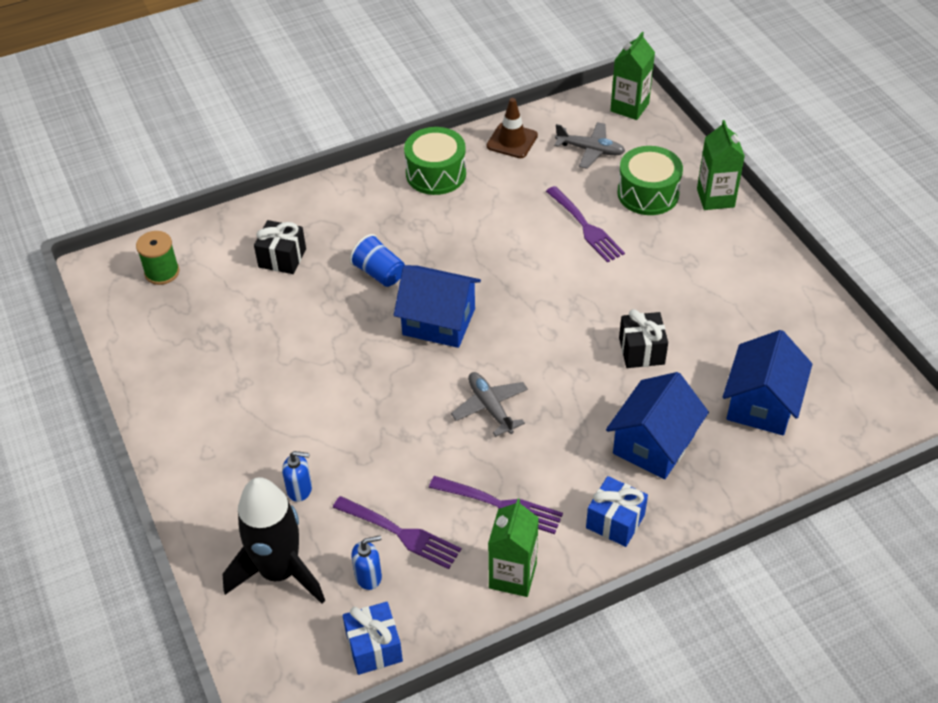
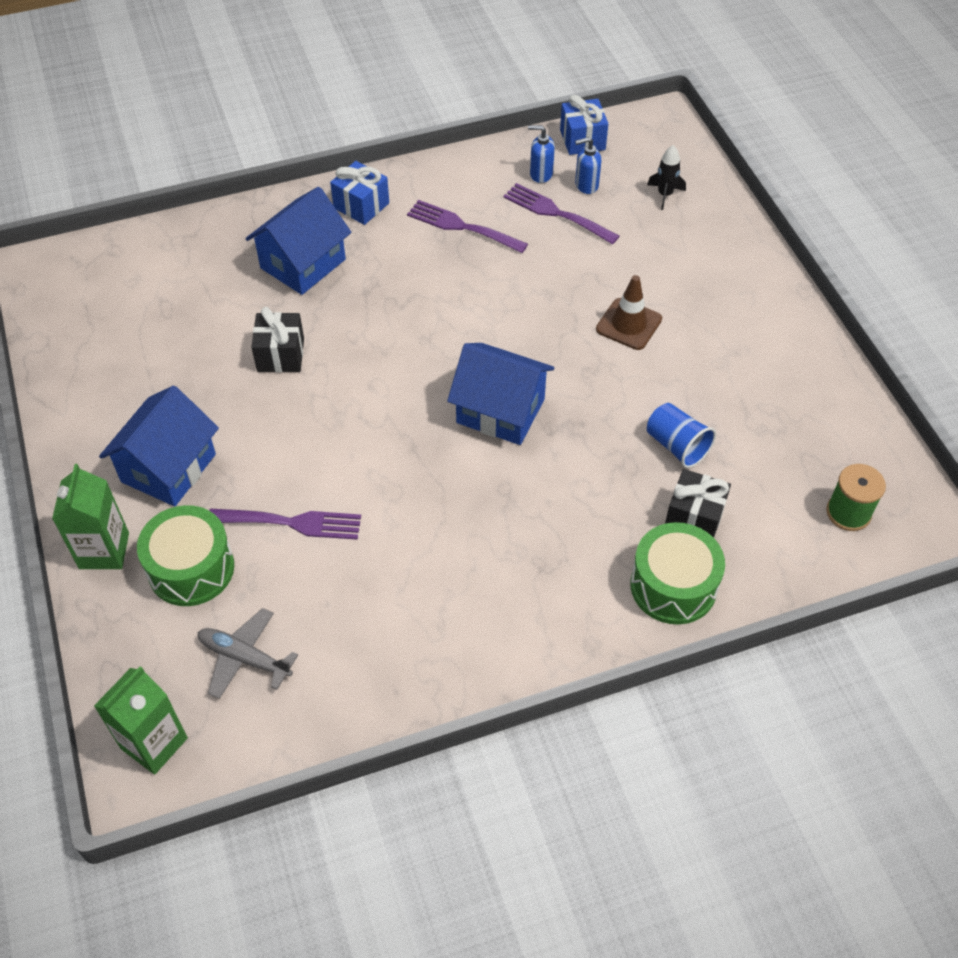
camera: 175 degrees left, 5 degrees up
black rocket [222,477,325,604] -> black rocket [647,145,686,210], size x0.43
blue soap dispenser [282,451,312,502] -> blue soap dispenser moved to [528,125,555,183]
blue cup [350,234,405,287] -> blue cup moved to [647,403,716,468]
green drum [404,127,466,195] -> green drum moved to [630,522,725,625]
grey plane [451,372,528,437] -> none
brown traffic cone [486,98,538,158] -> brown traffic cone moved to [596,275,662,350]
green carton [488,499,539,597] -> none
purple fork [546,186,625,263] -> purple fork turned 120 degrees clockwise [209,509,361,540]
blue house [723,330,812,435] -> blue house moved to [99,386,219,506]

